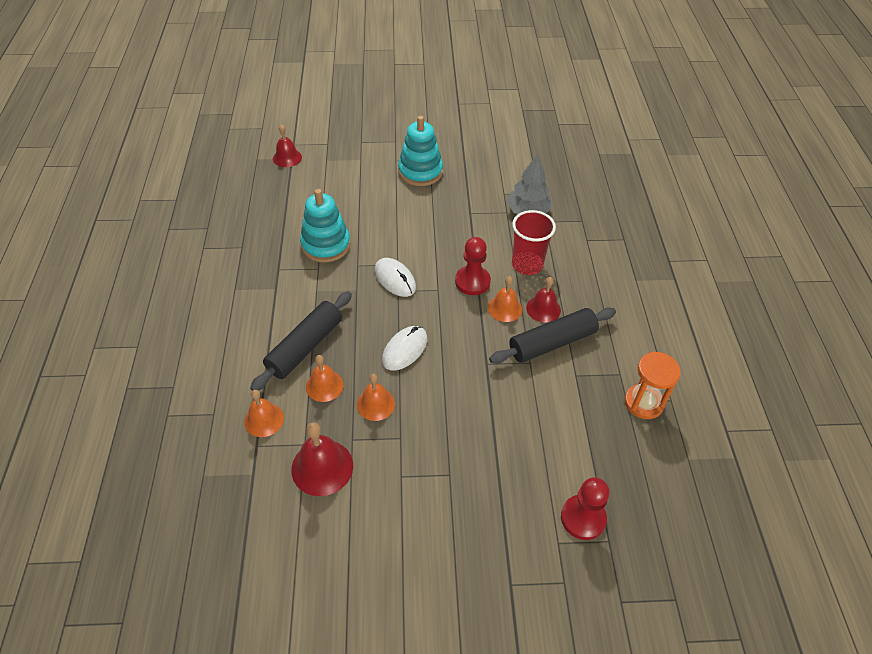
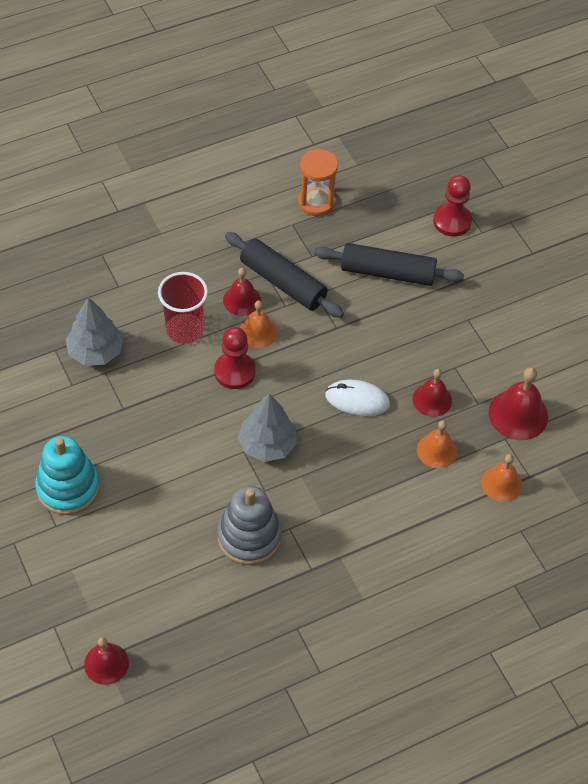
camera: 115 degrees left, 5 degrees up
black rolling pin [250,291,352,391] -> black rolling pin moved to [314,243,464,286]
turquoise stacking toy [300,189,351,263] -> grey stacking toy [217,486,282,565]
orange bell [357,374,395,421] -> red bell [413,369,452,417]
white mouse [375,258,416,297] -> grey tree [238,393,297,462]

